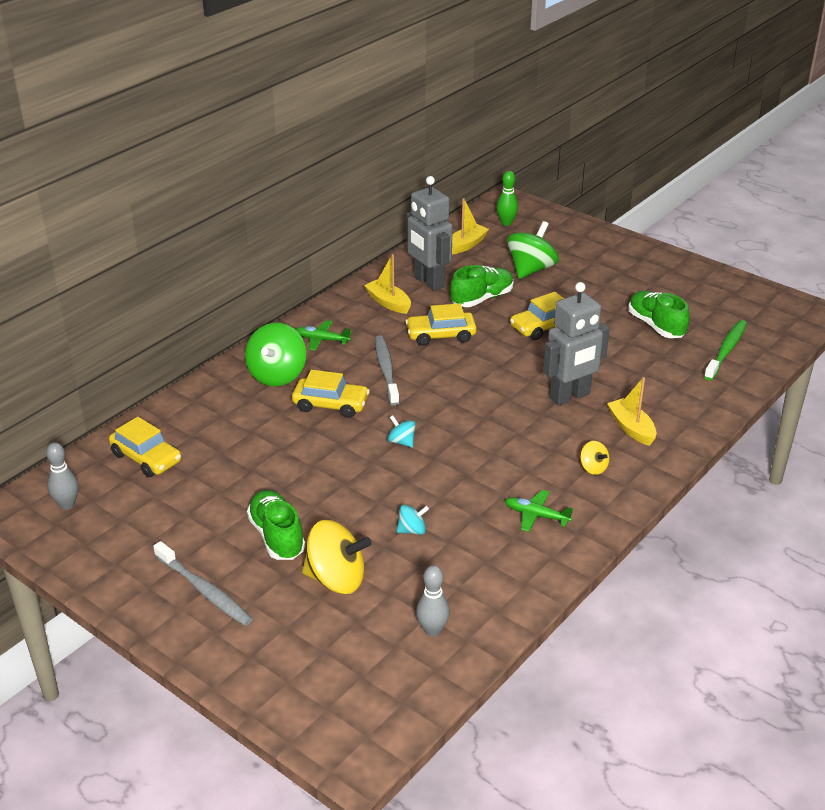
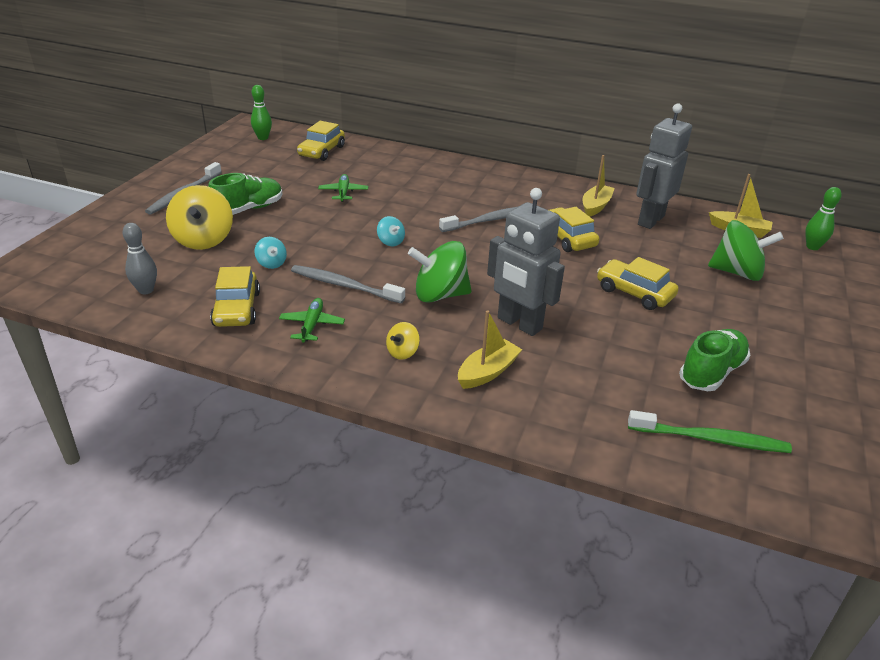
camera: 70 degrees right, 0 degrees up
grey bowling pin [46,443,79,510] -> green bowling pin [251,85,272,140]
green spinning top [245,323,306,386] -> green spinning top moved to [408,241,472,303]
yellow car [292,370,370,418] -> yellow car moved to [210,266,260,327]
green plane [296,320,352,351] -> green plane moved to [318,174,368,202]
turquoise spinning top [388,415,416,447] -> turquoise spinning top turned 120 degrees clockwise [377,216,405,246]
green shoe [450,265,514,307] -> none
none -> grey toothbrush [291,265,405,303]

